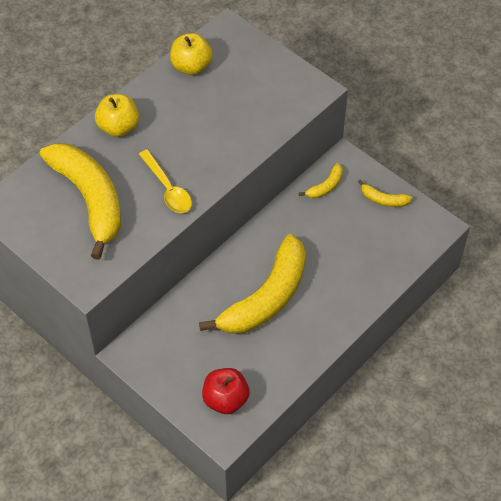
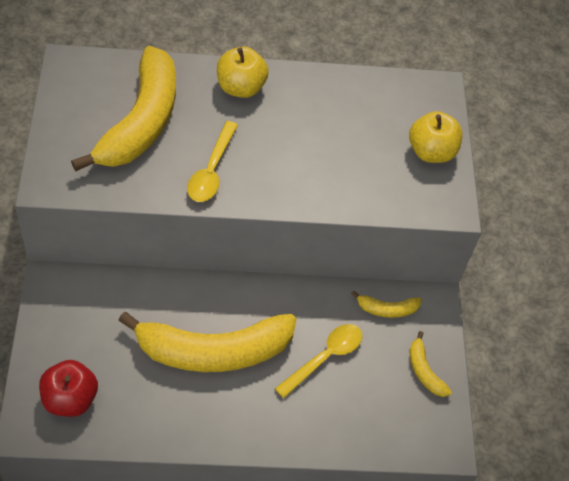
camera: 40 degrees right, 0 degrees up
yellow apple [170,33,213,75] -> yellow apple moved to [409,111,463,163]
none -> yellow spoon [275,324,362,398]

